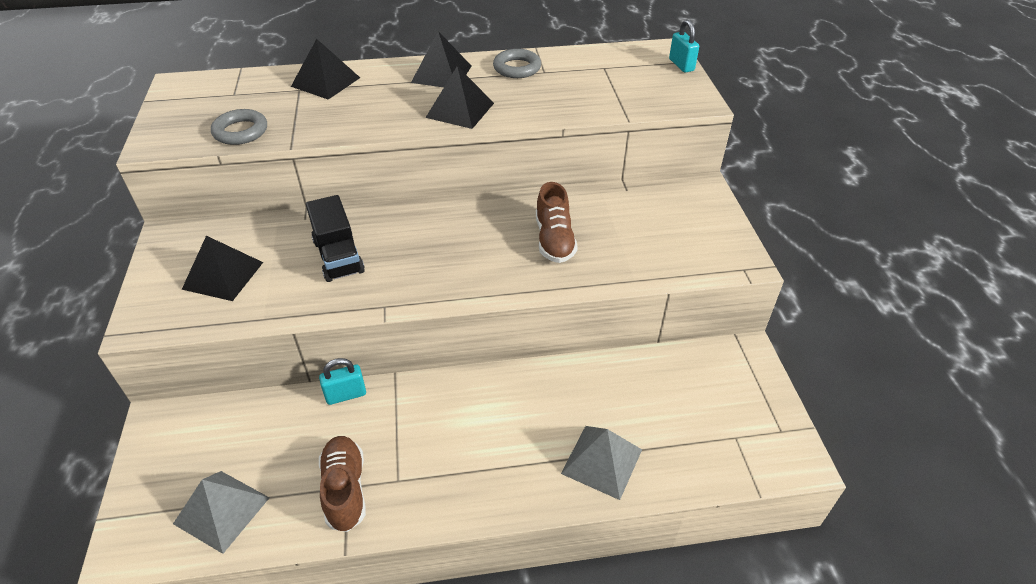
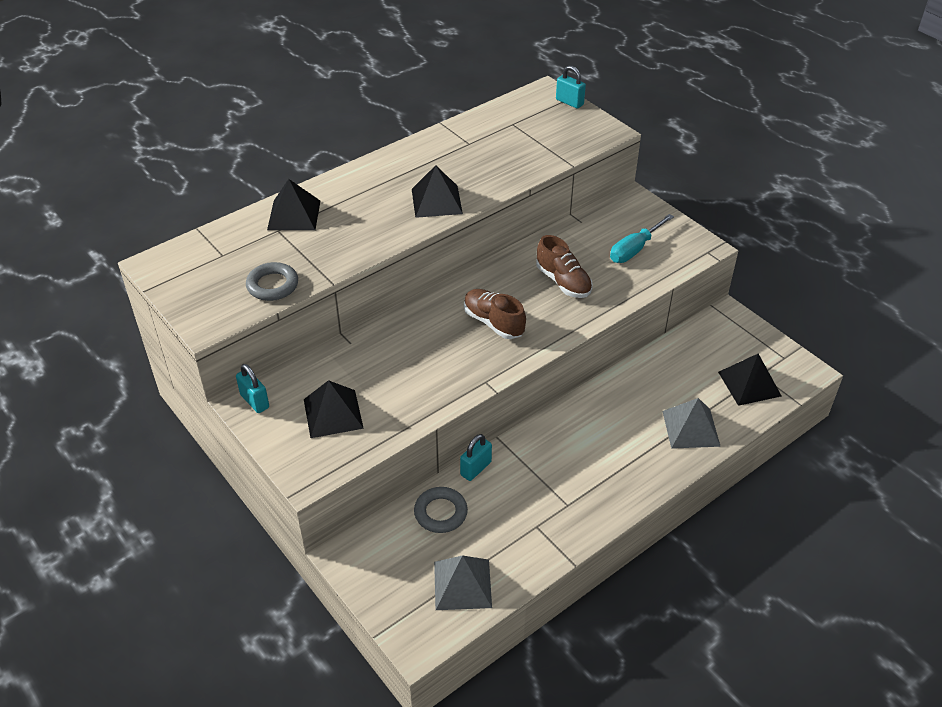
camera: 30 degrees left, 0 degrees up
black truck [306,195,365,282] -> none
brown shoe [319,436,366,532] -> brown shoe moved to [464,289,526,339]
black pyramid [411,31,471,87] -> black pyramid moved to [718,354,781,406]
grey ring [493,49,541,78] -> grey ring moved to [414,487,468,533]
none -> turquoise padlock [236,364,269,413]
none -> turquoise screwdriver [610,214,674,263]

